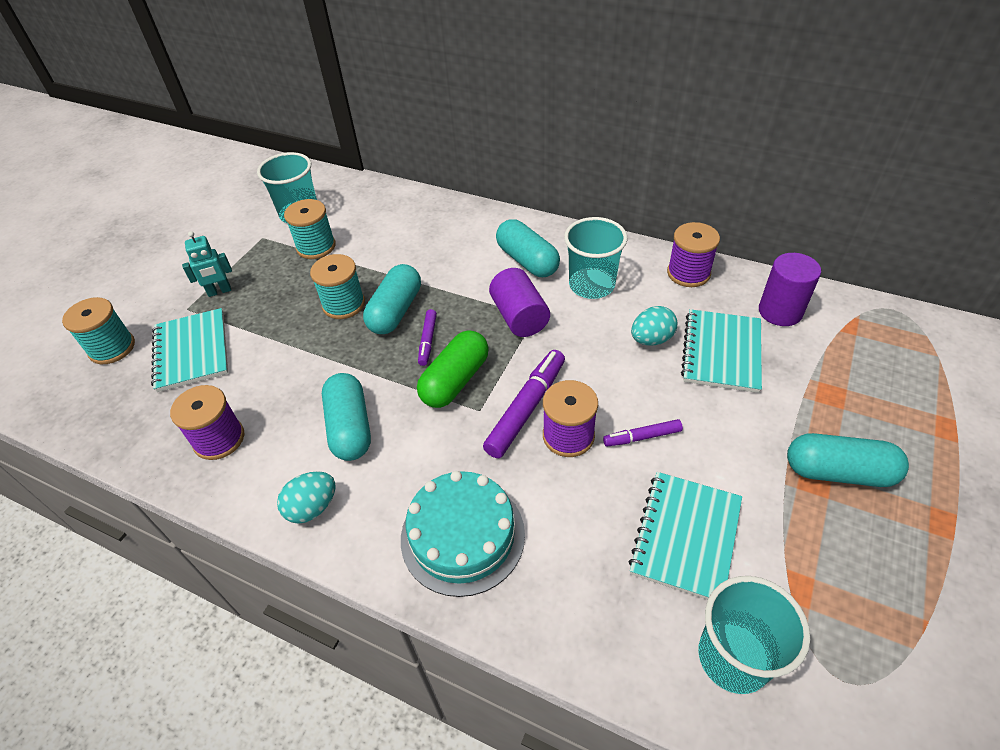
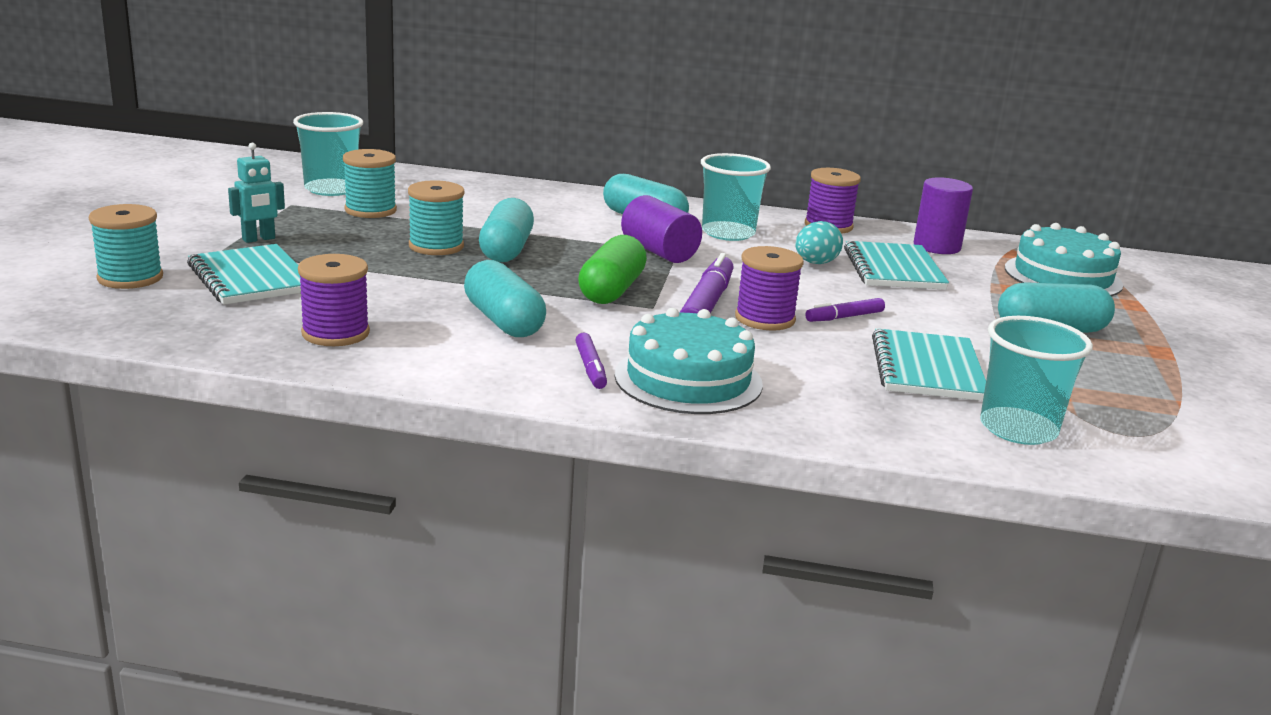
camera: 20 degrees left, 25 degrees down
turquoise egg [277,471,335,524] -> none
purple marker [418,309,437,366] -> purple marker moved to [575,332,607,389]
none -> turquoise cake [1005,223,1123,296]

